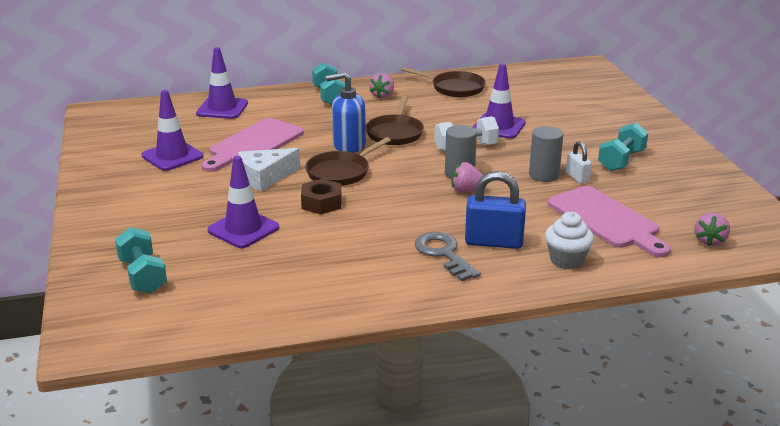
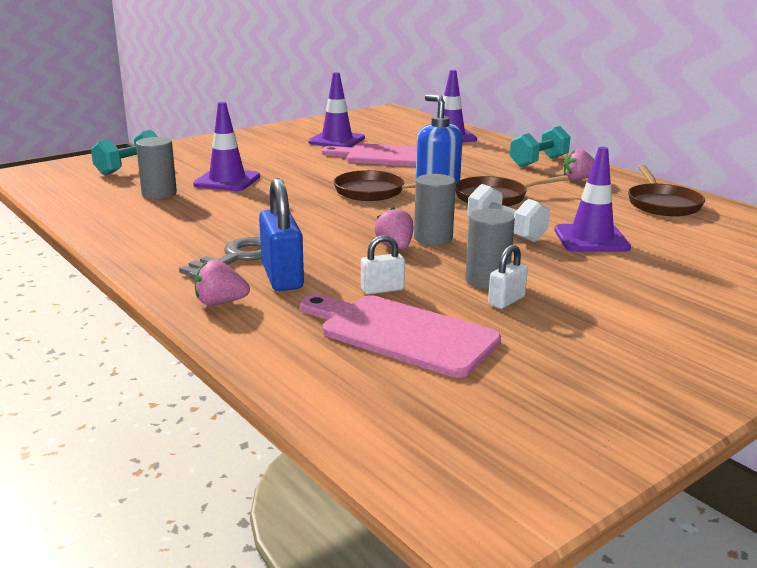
camera: 65 degrees right, 5 degrees down
white cheese [238,148,300,192] -> none
brown nut [301,179,342,215] -> none
white cupcake [545,212,594,269] -> none
pink cutting board [548,186,671,257] -> pink cutting board turned 90 degrees clockwise [300,294,501,378]
turquoise dumbbell [598,122,648,171] -> none
pink strawberry [694,212,730,246] -> pink strawberry moved to [195,259,250,305]
none -> grey cylinder [136,137,177,199]
none -> white padlock [361,235,405,295]

